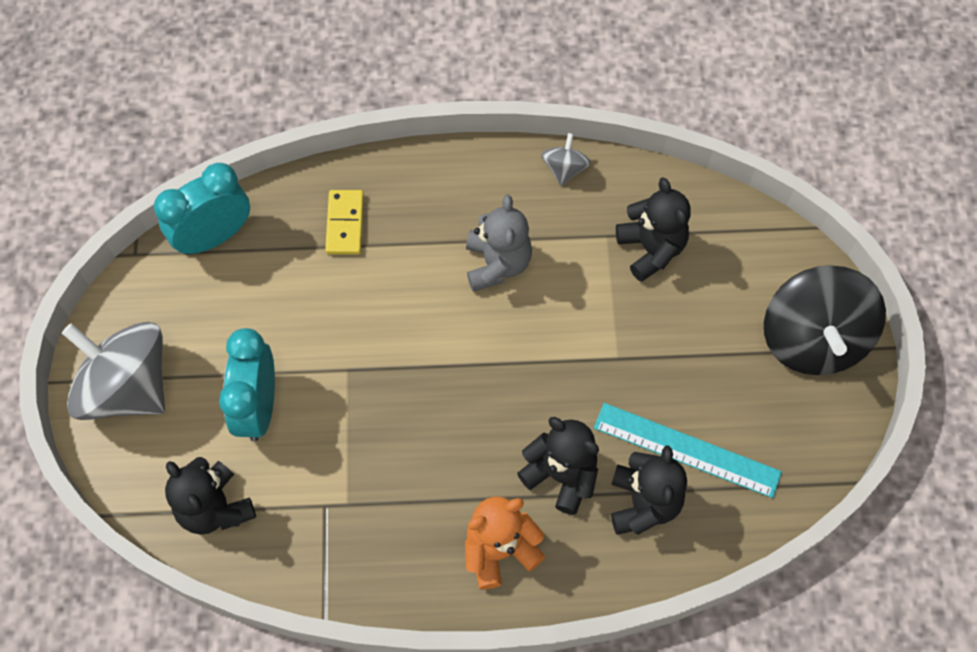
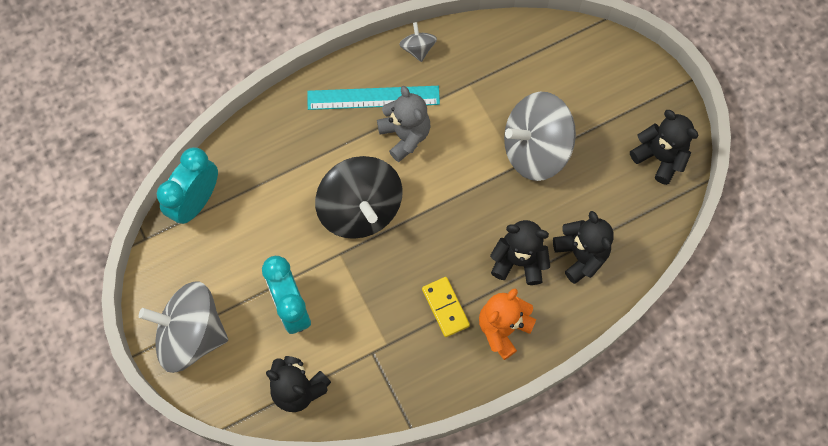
camera: 25 degrees left, 5 degrees up
yellow domino [325,190,364,254] -> yellow domino moved to [422,277,470,337]
turquoise ruler [594,403,782,498] -> turquoise ruler moved to [307,86,440,110]
black teddy bear [616,177,691,282] -> black teddy bear moved to [630,110,699,185]
black spinning top [764,265,886,375] -> black spinning top moved to [315,156,403,239]
none -> grey spinning top [504,92,576,181]

